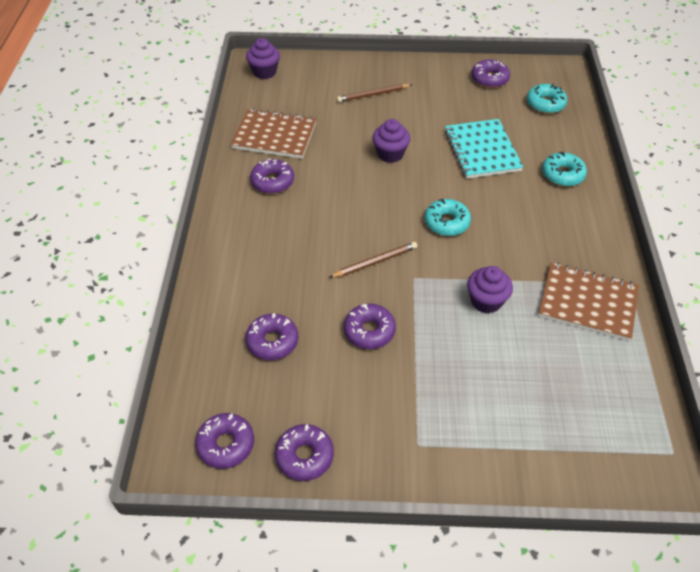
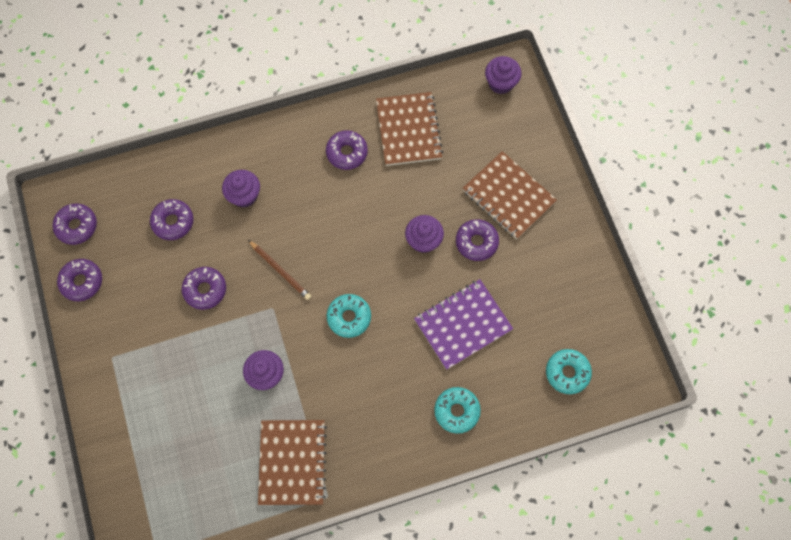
camera: 70 degrees right, 20 degrees up
brown pencil [337,84,412,102] -> brown notebook [463,151,557,239]
turquoise notebook [445,119,523,179] -> purple notebook [414,279,513,370]
purple donut [471,59,510,88] -> purple donut moved to [456,219,499,261]
none -> purple cupcake [222,170,260,208]

